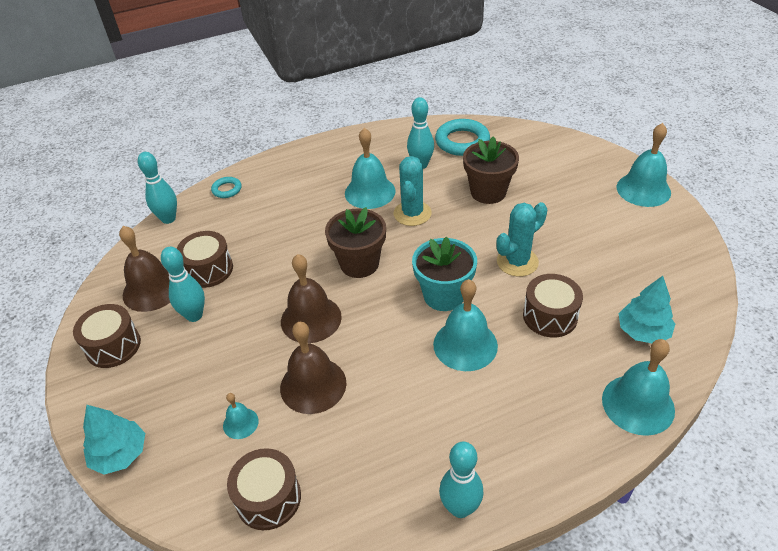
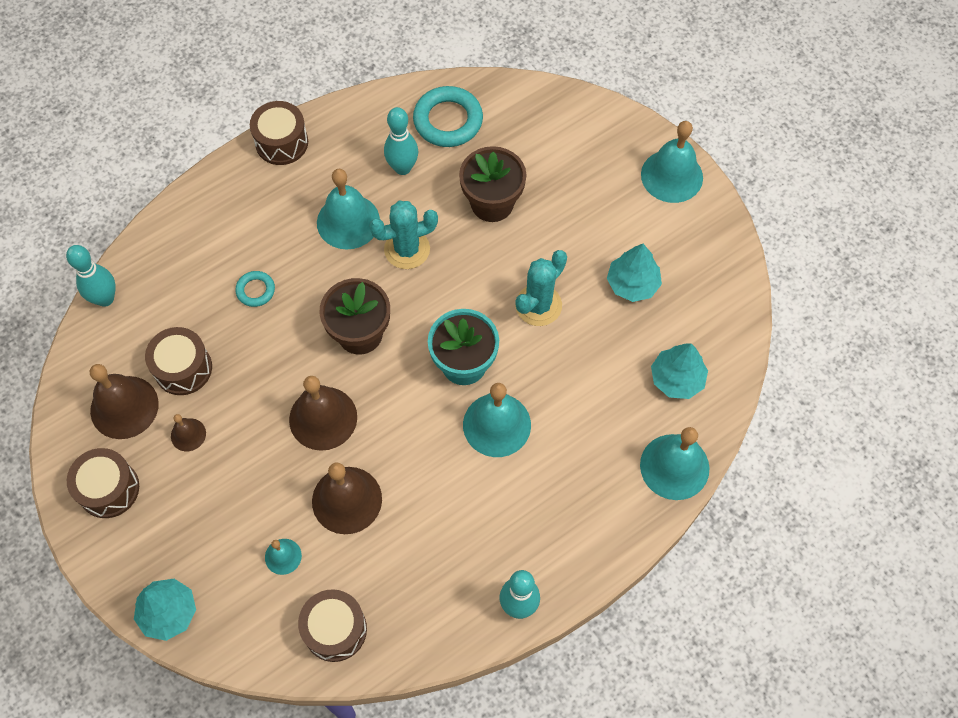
camera: 15 degrees left, 20 degrees up
turquoise bowling pin [161,247,205,322] -> brown bell [171,414,206,451]
turquoise ring [211,177,241,198] -> turquoise ring moved to [235,271,275,307]
turquoise cactus [394,156,432,226] -> turquoise cactus turned 75 degrees clockwise [369,201,438,269]
brown drum [523,274,583,337] -> brown drum moved to [250,101,308,165]
none -> turquoise tree [607,244,662,302]

